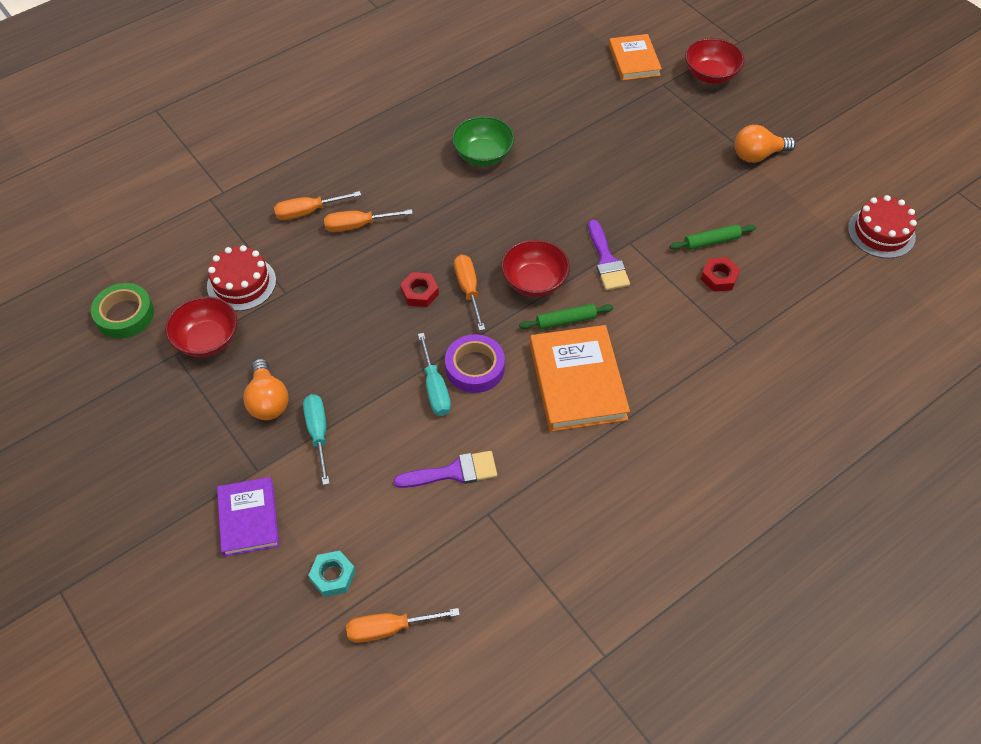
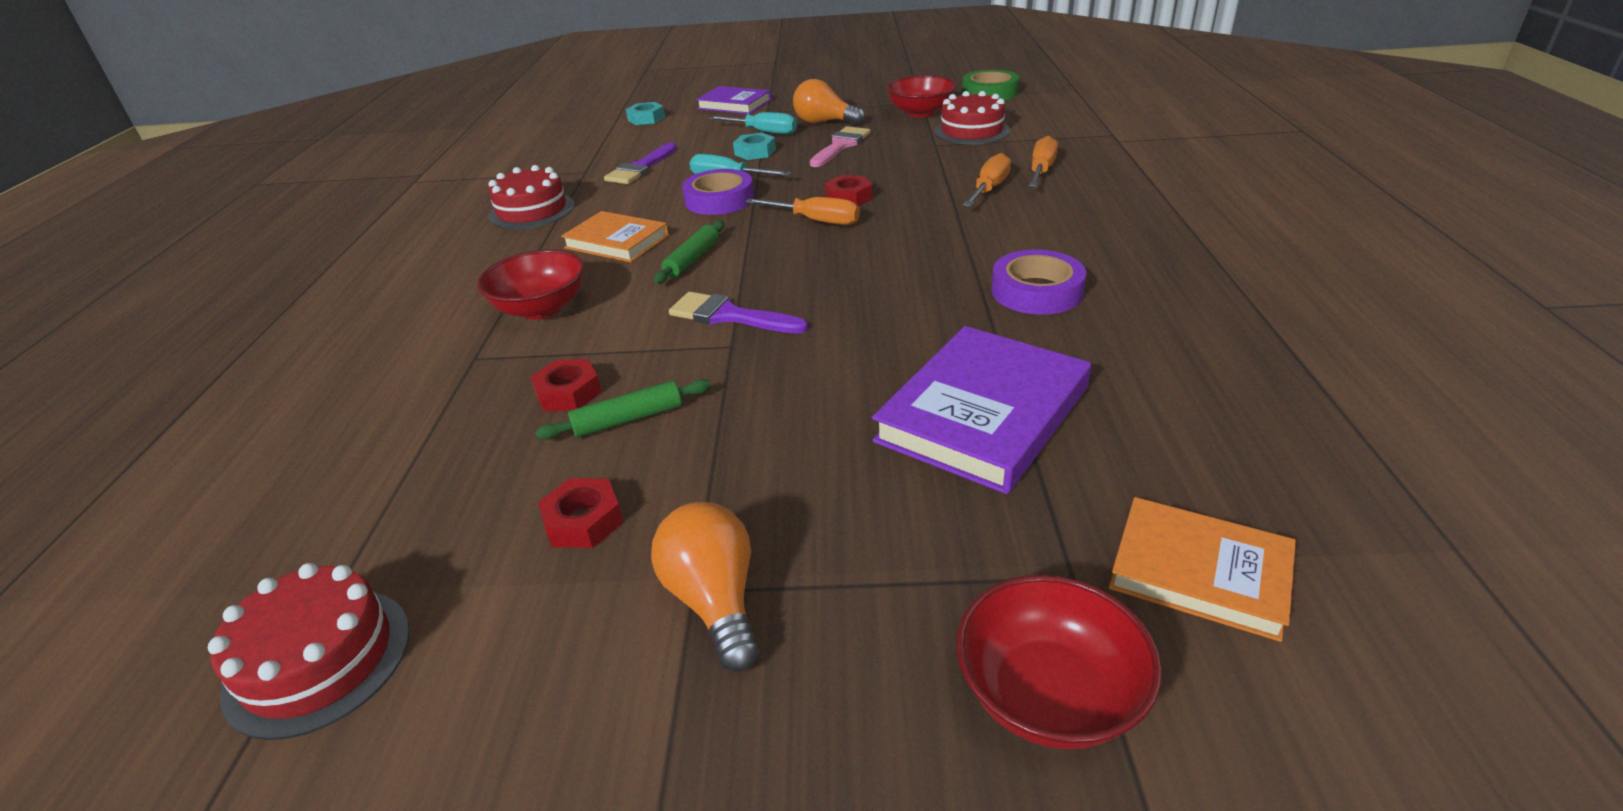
camera: 130 degrees right, 20 degrees down
orange screwdriver [346,608,460,643] -> none
green bowl [452,116,515,166] -> purple tape [992,250,1086,315]
red bowl [501,239,570,297] -> red bowl moved to [477,250,585,319]
orange book [530,325,630,432] -> orange book [561,211,669,262], size x0.64
green rolling pin [670,224,756,250] -> green rolling pin turned 45 degrees clockwise [535,379,711,440]
orange light bulb [735,125,796,163] -> orange light bulb turned 45 degrees counterclockwise [651,502,759,672]
none -> red cake [488,165,575,229]
none -> red nut [538,478,623,548]
none -> turquoise nut [733,133,776,160]
none -> pink brush [810,126,871,167]
none -> purple book [872,326,1091,494]

